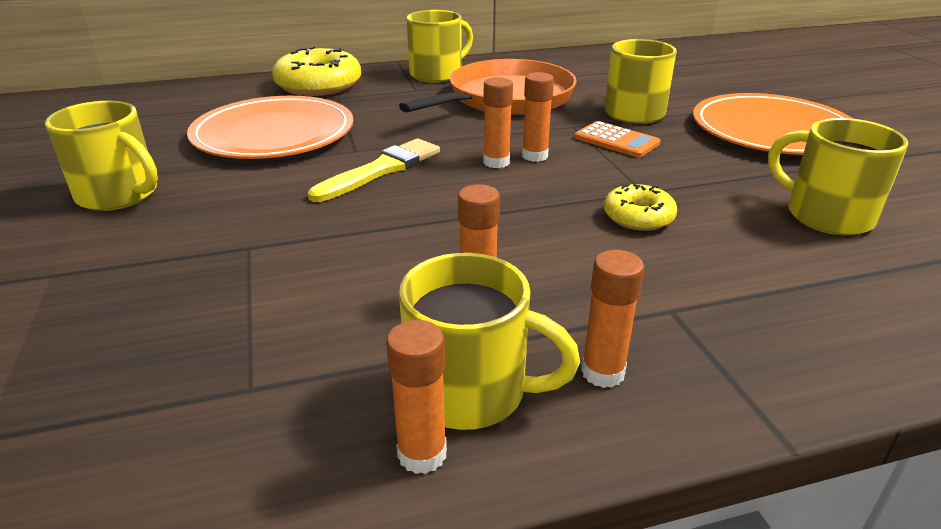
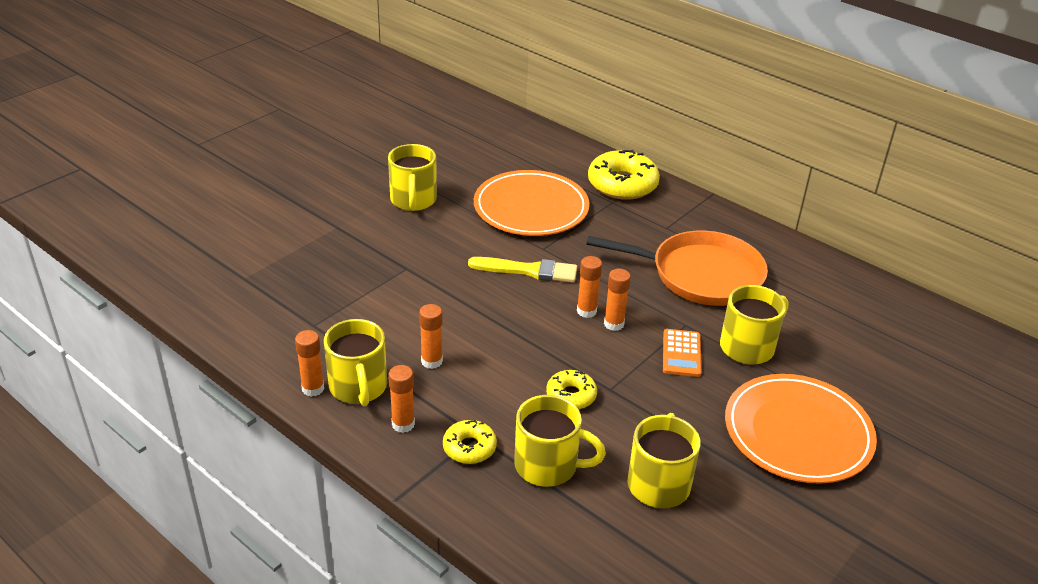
camera: 55 degrees right, 5 degrees up
yellow mug [406,10,473,83] -> yellow mug moved to [514,395,606,487]
none -> yellow donut [443,420,497,464]

